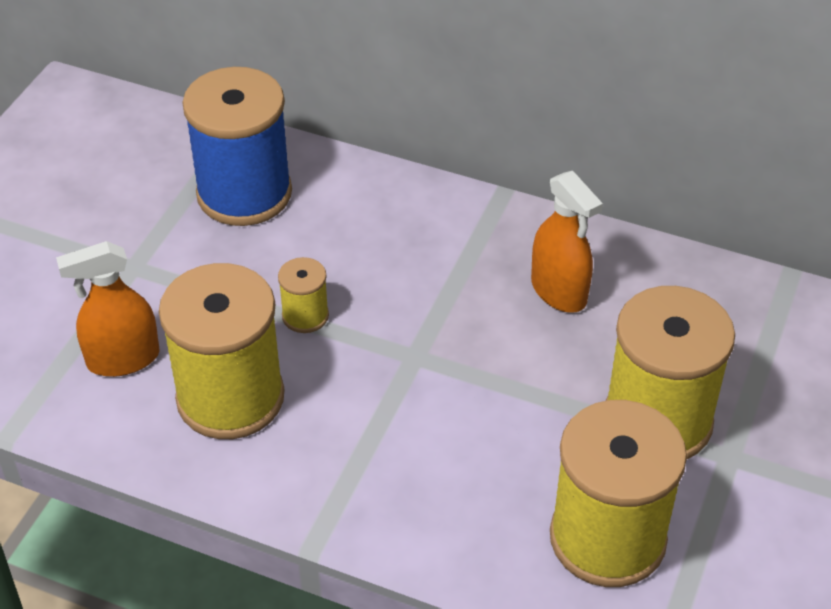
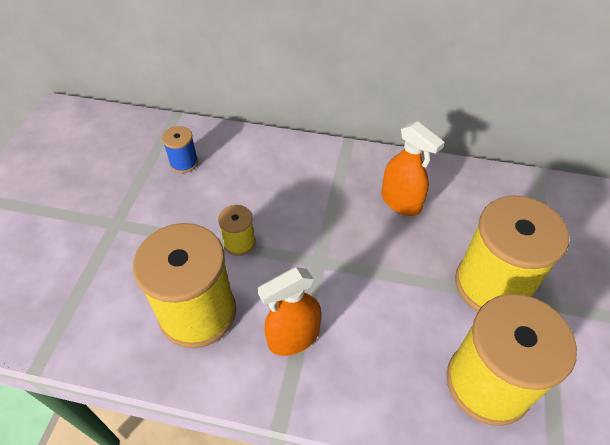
camera: 10 degrees left, 5 degrees up
orange spray bottle [56,241,160,377] -> orange spray bottle moved to [257,267,321,356]
blue spool [182,67,292,226] -> blue spool [162,126,198,173], size x0.46

